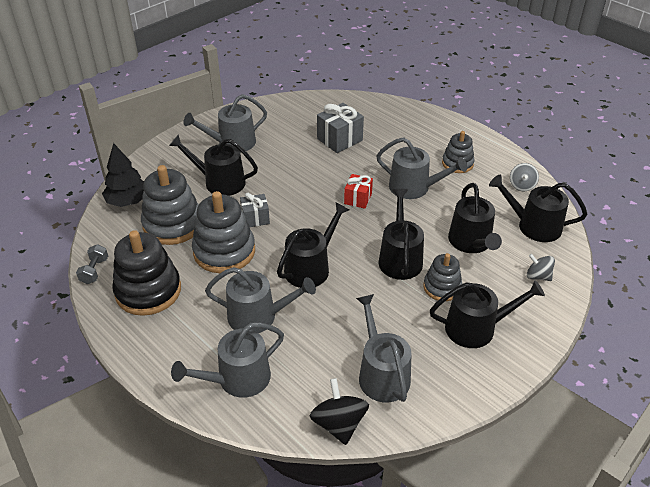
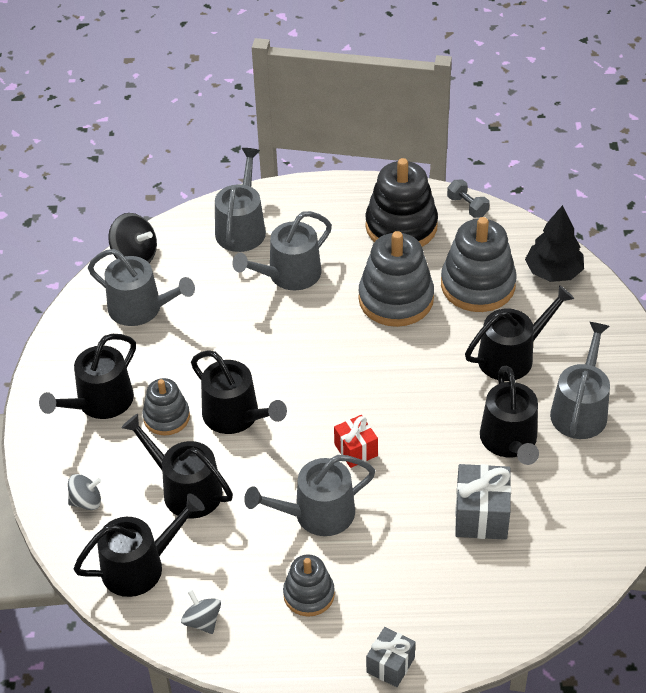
camera: 135 degrees right, 5 degrees up
grey gift [240,193,270,227] -> grey gift moved to [366,627,416,687]
black watering can [277,202,349,288] -> black watering can moved to [480,366,539,465]

